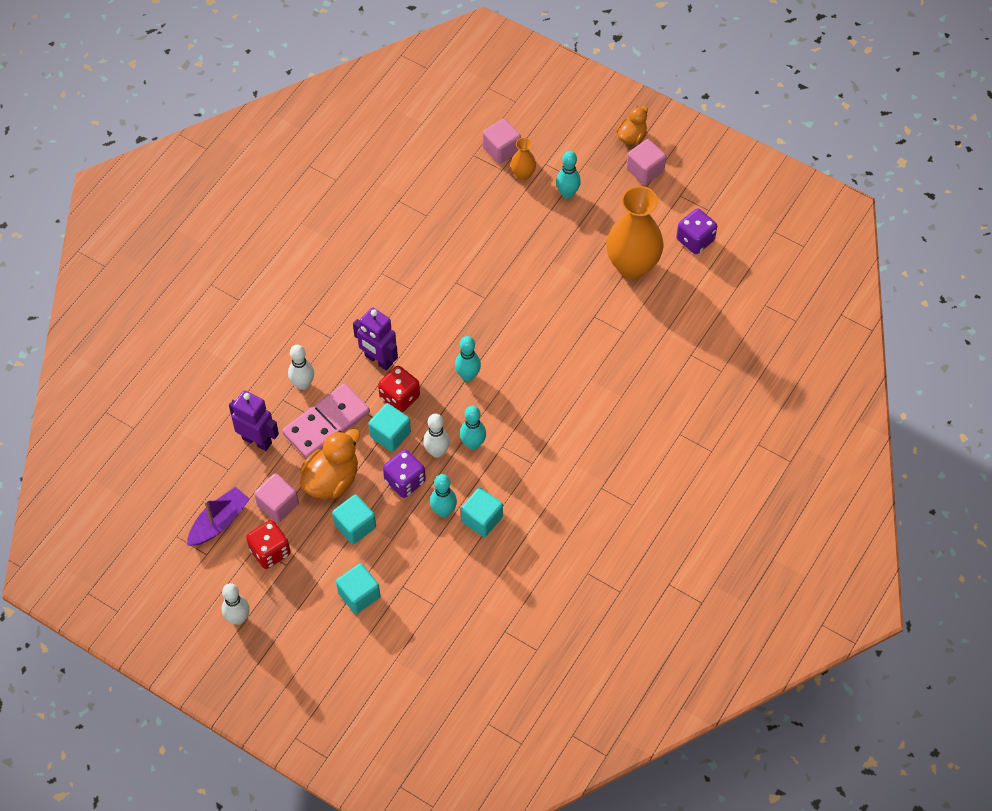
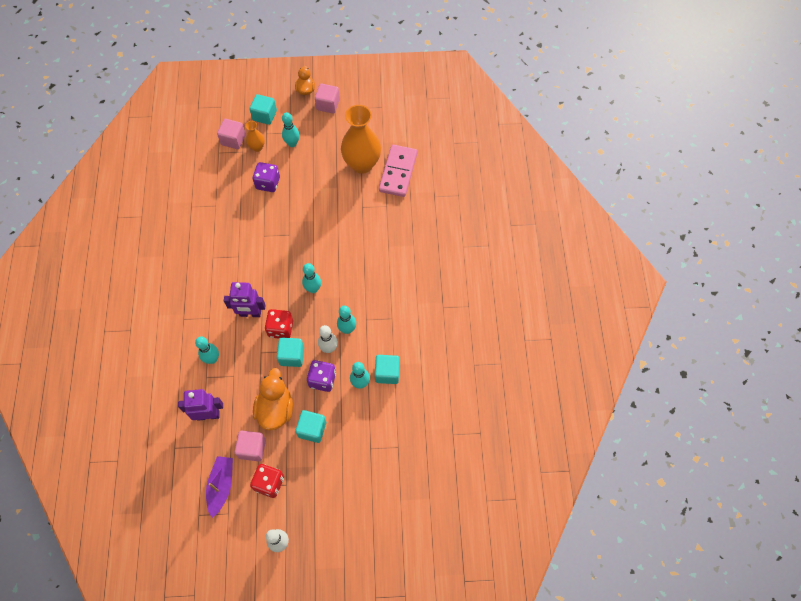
camera: 35 degrees left, 5 degrees up
pink domino [282,384,370,459] -> pink domino moved to [379,145,417,197]
white bowling pin [288,345,314,390] -> turquoise bowling pin [195,336,219,364]
turquoise cube [336,563,380,614] -> turquoise cube moved to [250,94,277,125]
purple dice [676,208,717,254] -> purple dice moved to [253,162,280,192]

